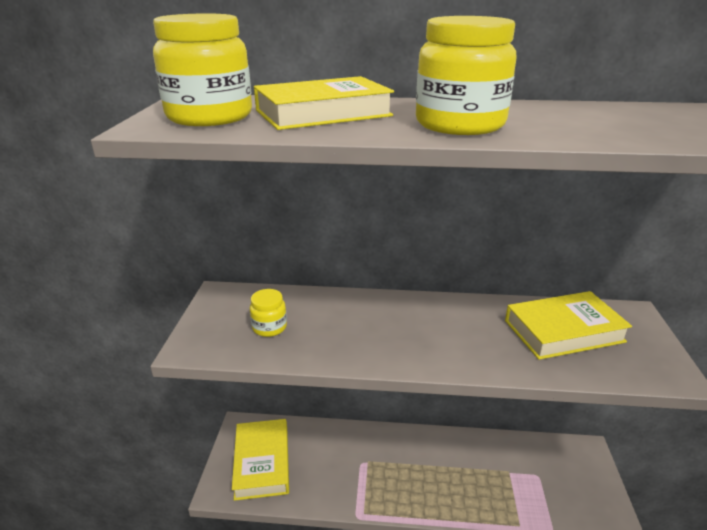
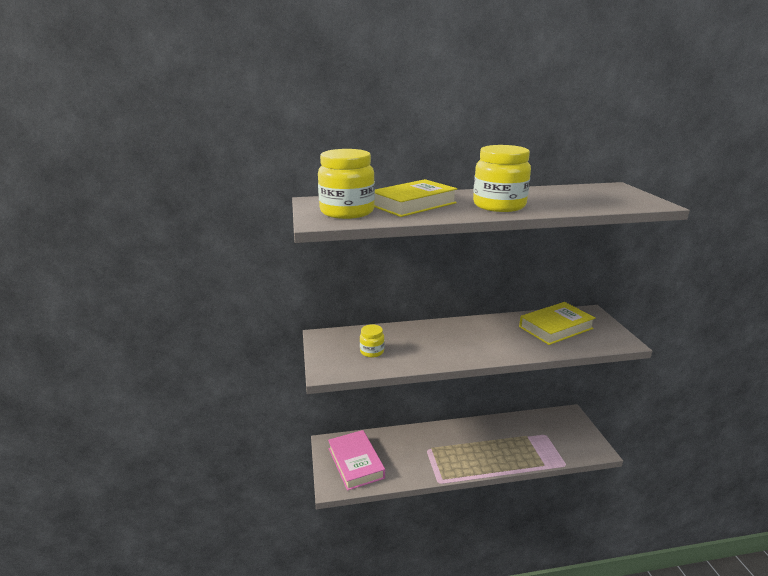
camera: 15 degrees left, 5 degrees down
yellow book [232,419,289,501] -> pink book [328,430,385,491]

